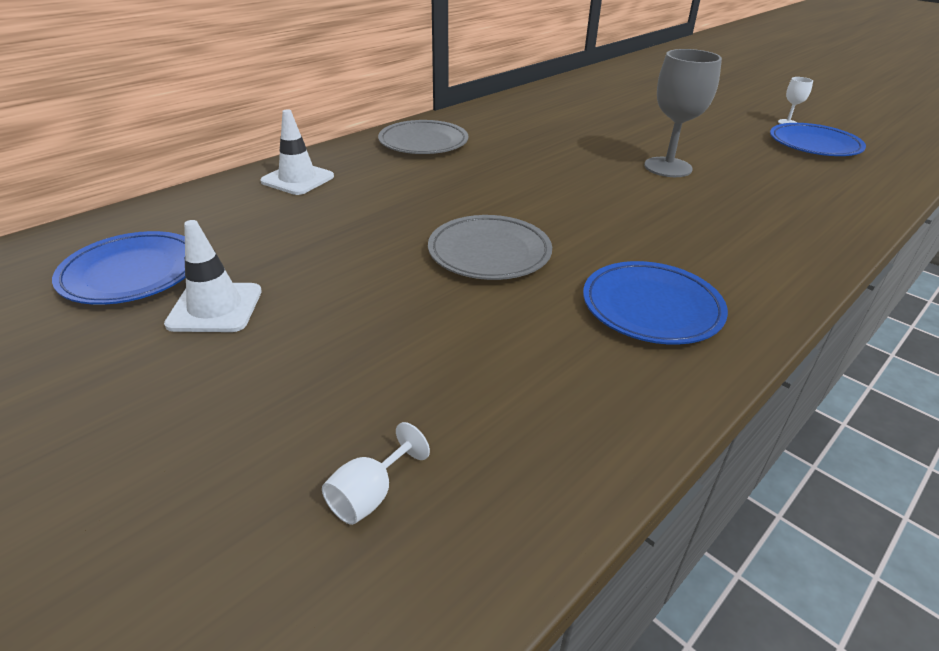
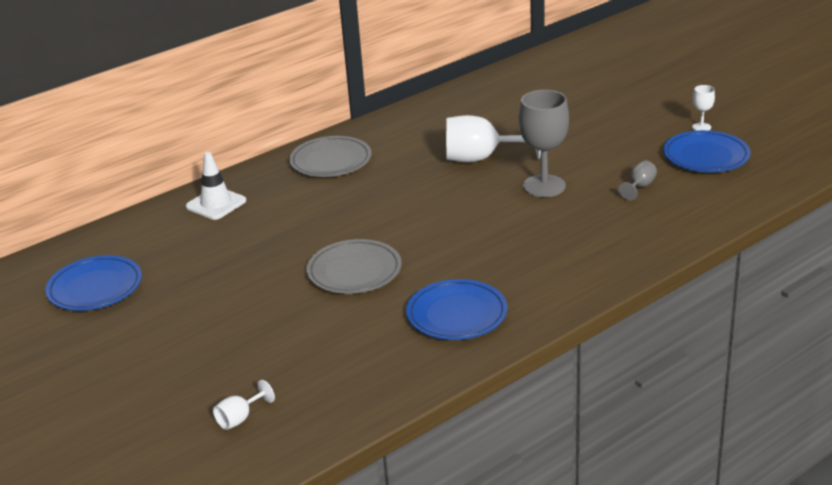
camera: 10 degrees right, 5 degrees down
white traffic cone [164,220,262,332] -> none
none -> white goblet [446,115,541,162]
none -> grey goblet [618,161,657,201]

